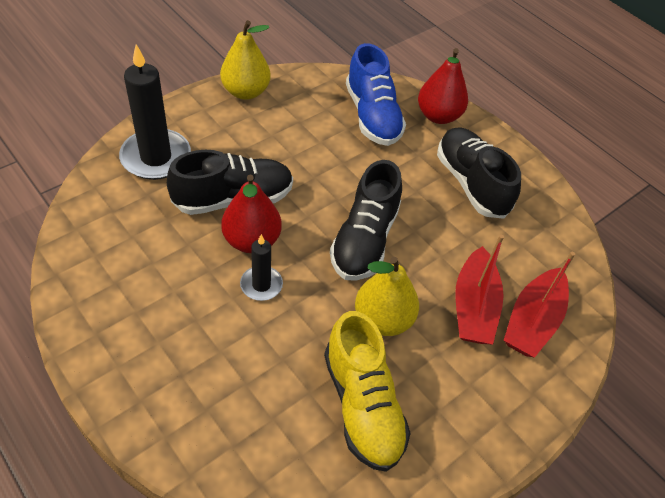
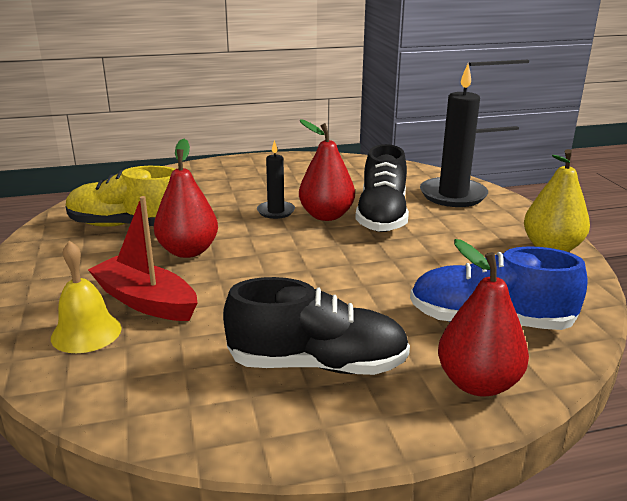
camera: 120 degrees right, 25 degrees down
black shoe [330,160,402,281] -> none
yellow pear [355,257,419,336] -> red pear [154,139,218,258]
red boat [504,252,575,358] -> yellow bell [51,241,122,353]

